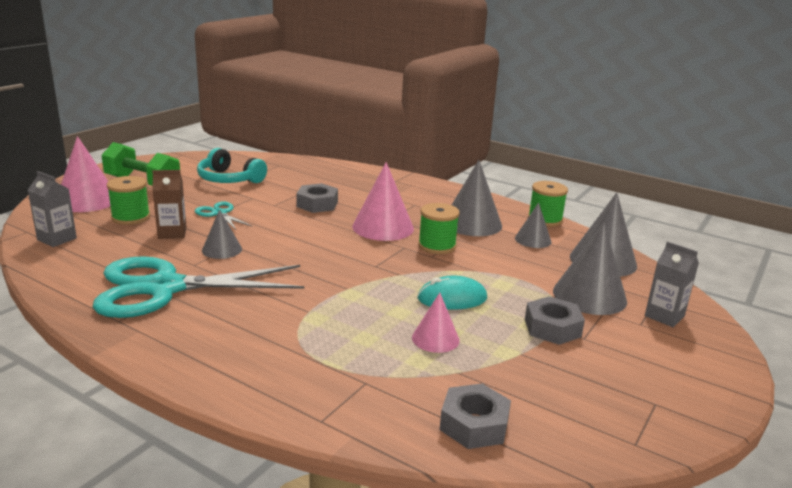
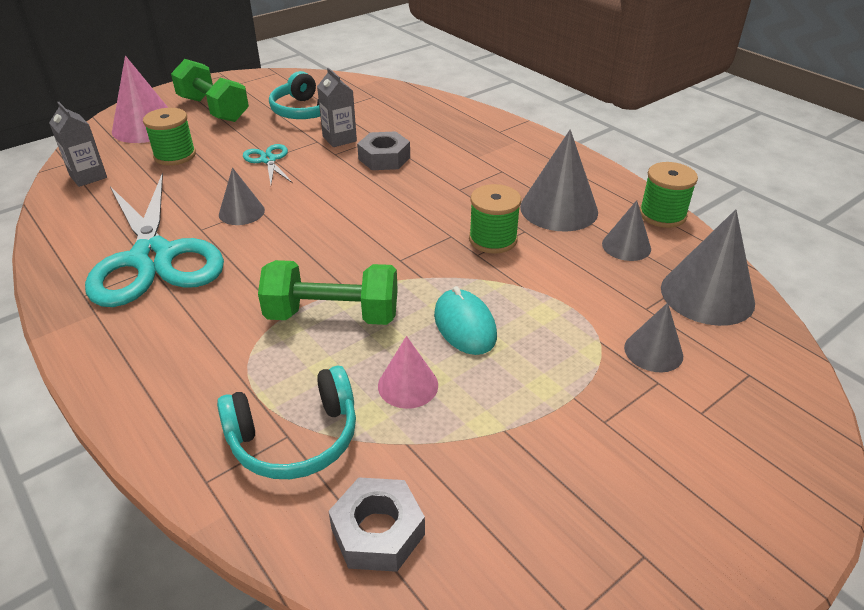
camera: 20 degrees right, 15 degrees up
turquoise scissors [92,256,305,318] -> turquoise scissors turned 120 degrees counterclockwise [85,173,224,307]
brown carton [152,170,187,239] -> none
pink cone [352,162,414,241] -> none
turquoise mouse [417,276,487,310] -> turquoise mouse turned 60 degrees clockwise [434,286,497,355]
grey nut [525,296,585,345] -> none
grey cone [553,222,627,315] -> grey cone [624,303,683,373], size x0.58
grey carton [645,242,699,327] -> grey carton moved to [317,68,357,147]
none -> turquoise headphones [217,366,356,479]
none -> green dumbbell [258,260,398,325]

